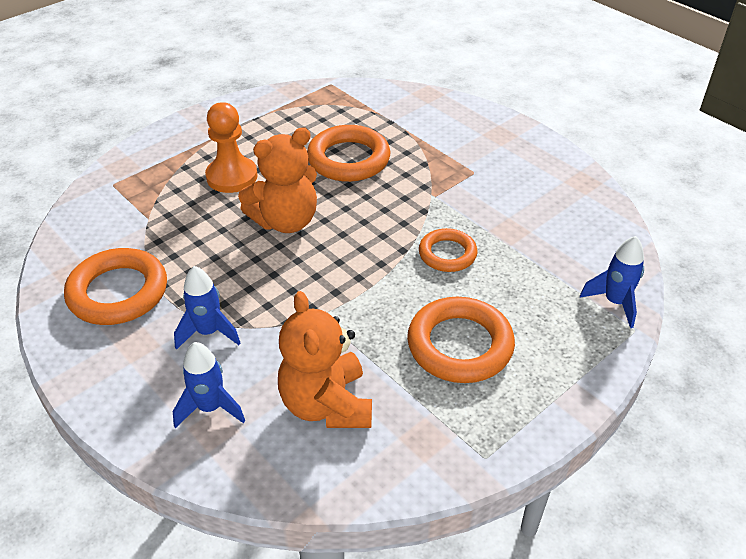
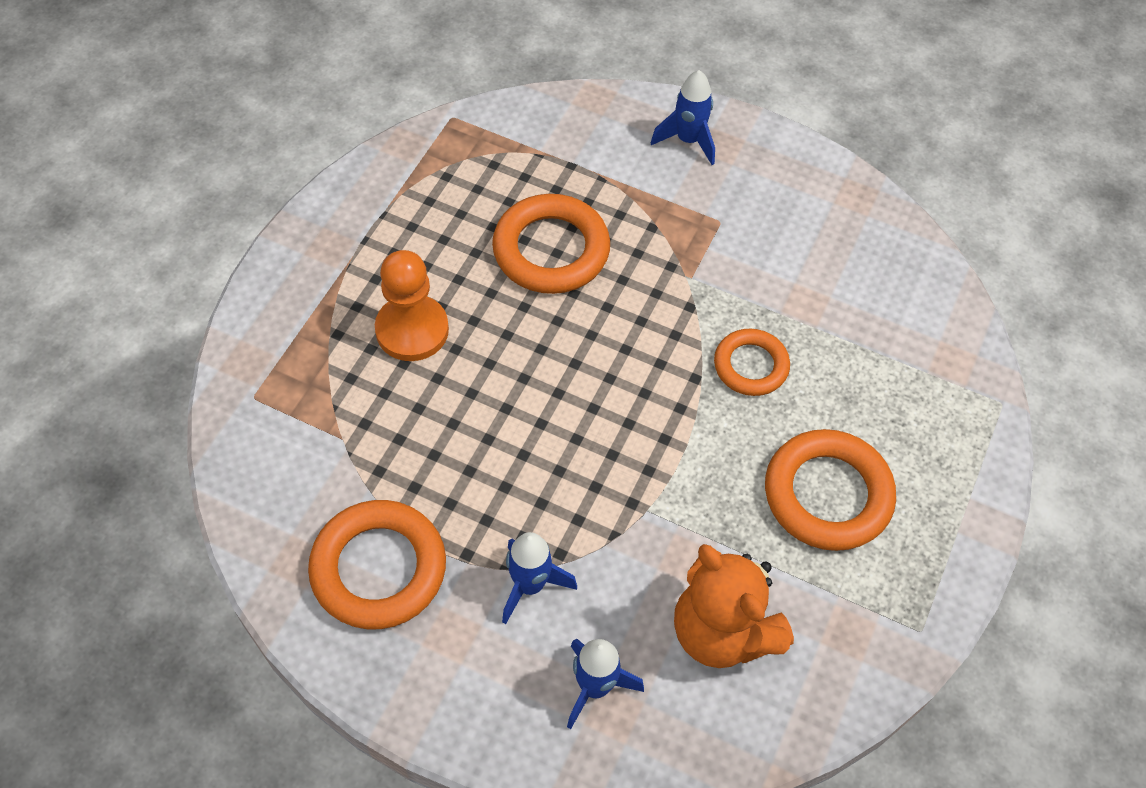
camera: 25 degrees left, 15 degrees up
orange teddy bear [238,127,317,233] -> none
blue rocket [580,236,644,328] -> blue rocket moved to [651,70,715,165]

